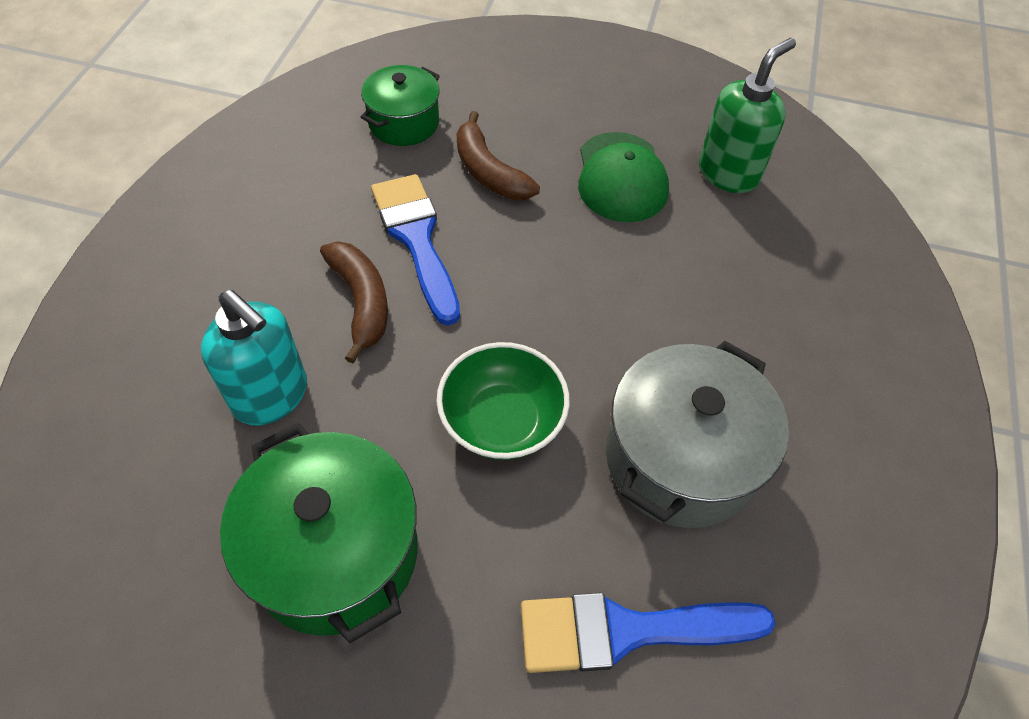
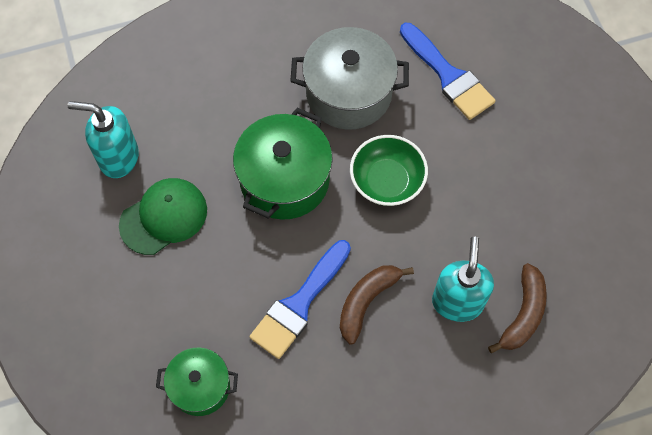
camera: 120 degrees left, 10 degrees up
green pot [220,423,418,643] -> green pot moved to [233,108,333,219]
brown banana [456,111,540,200] -> brown banana moved to [488,263,547,353]
green soap dispenser [699,38,796,193] -> turquoise soap dispenser [68,101,139,178]

